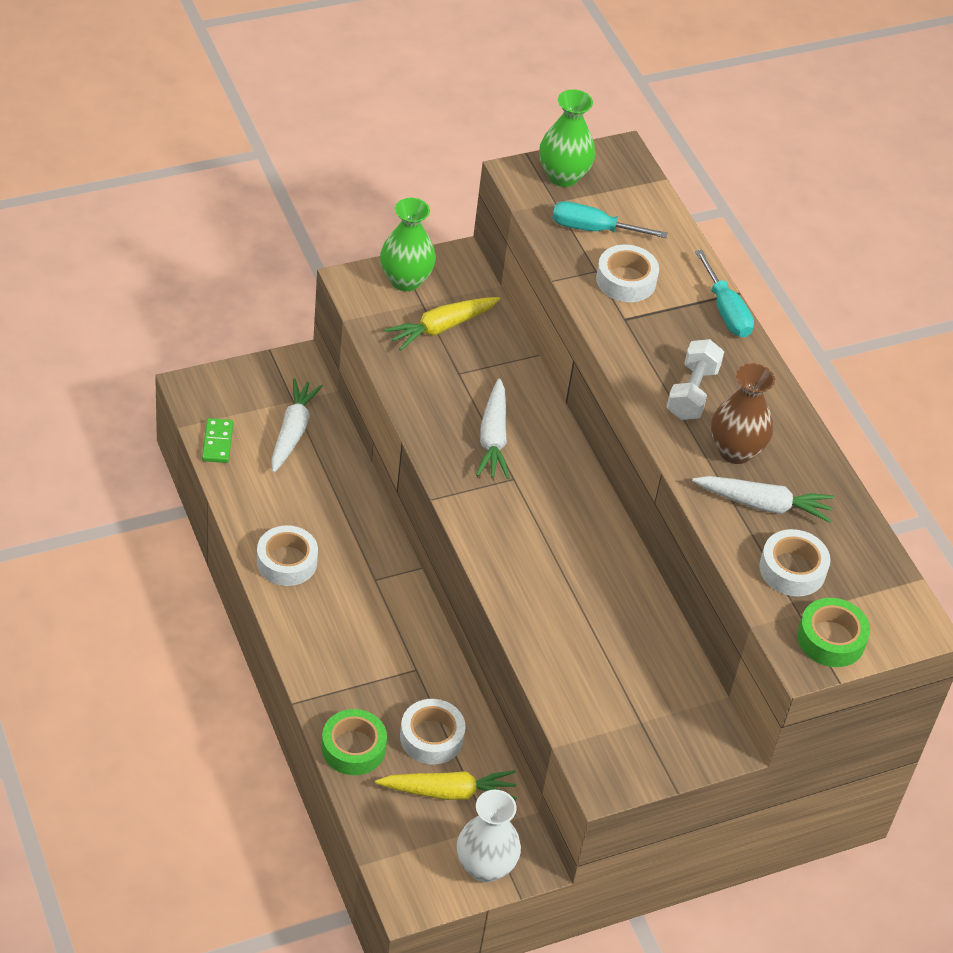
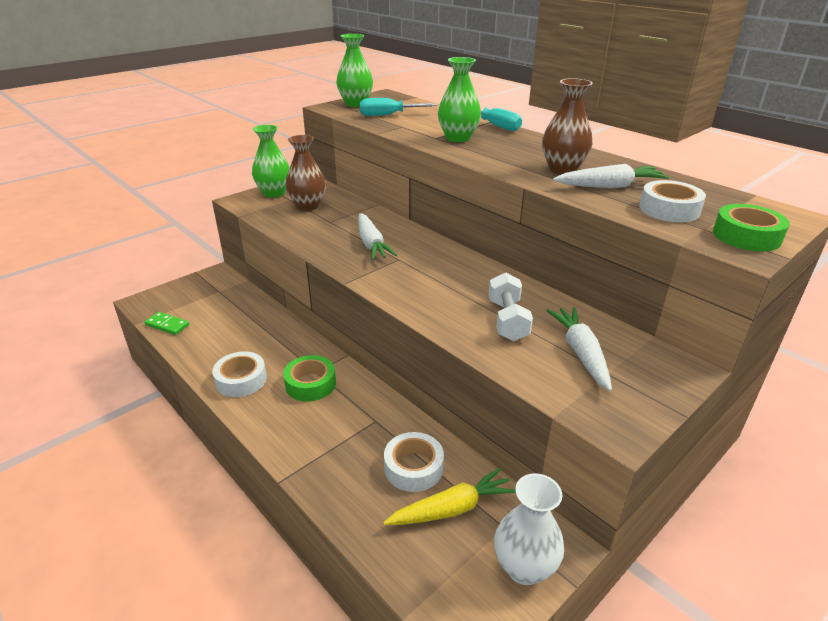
camera: 15 degrees left, 15 degrees down
green domino [202,418,233,463] -> green domino turned 45 degrees counterclockwise [144,312,189,335]
white carrot [271,378,323,473] -> white carrot moved to [546,307,612,391]
green tape [321,709,387,775] -> green tape moved to [283,355,336,402]
yellow carrot [384,297,500,351] -> brown vase [286,135,326,211]
white tape [596,245,659,302] -> none
white dumbbell [667,339,724,420] -> white dumbbell moved to [489,272,533,341]
none -> green vase [438,57,481,142]

